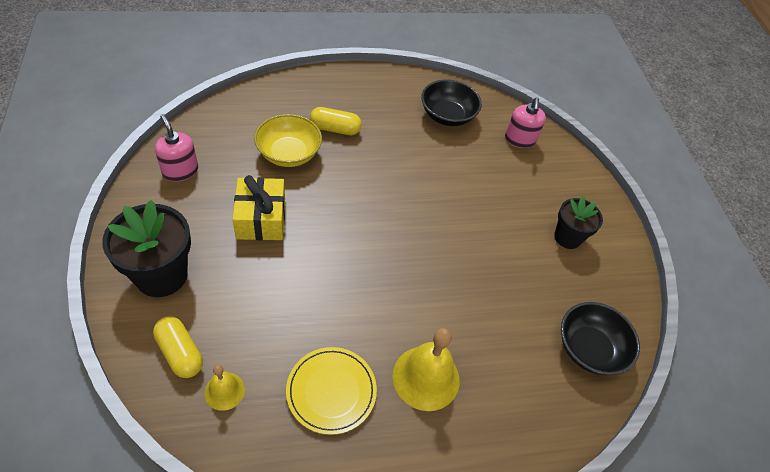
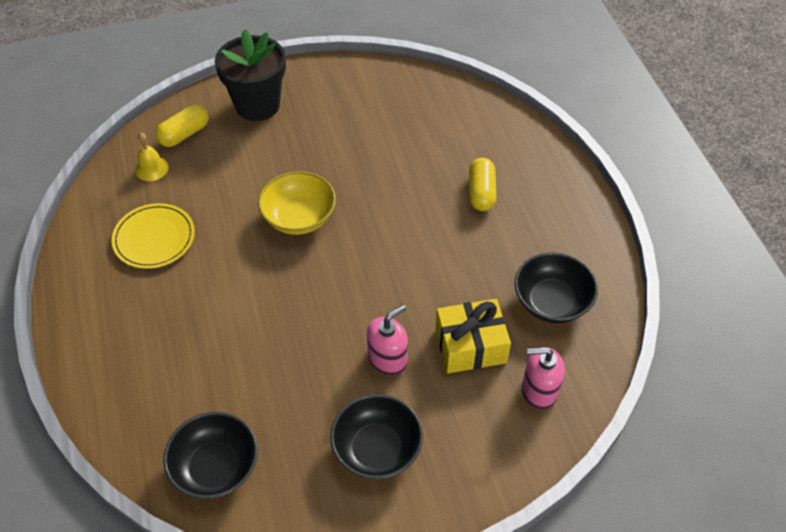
camera: 90 degrees right, 0 degrees up
pink soap dispenser [155,114,198,182] -> pink soap dispenser moved to [367,305,408,376]
yellow gift [232,175,285,240] -> yellow gift moved to [435,299,511,373]
yellow bowl [254,114,322,167] -> yellow bowl moved to [258,171,336,235]
yellow bell [393,328,460,411] -> none
black flower pot [554,196,603,249] -> black bowl [330,394,423,479]

